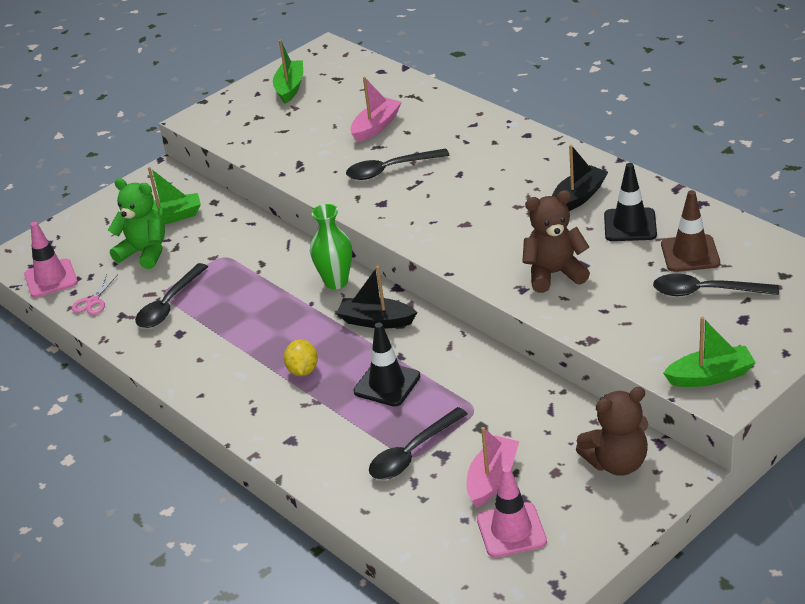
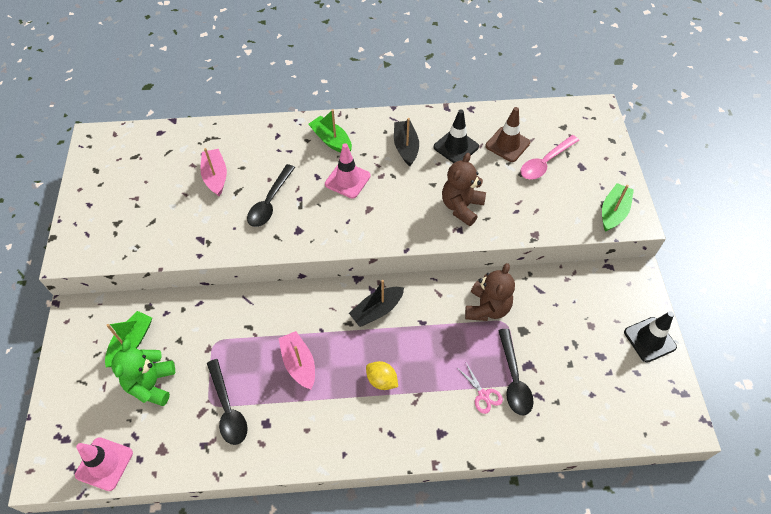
camera: 55 degrees left, 20 degrees up
pink scissors [72,274,118,315] -> pink scissors moved to [458,363,503,414]
green teddy bear [108,178,165,269] -> green teddy bear turned 60 degrees counterclockwise [111,339,175,406]
green boat [273,40,303,104] -> green boat moved to [309,109,352,153]
green vase [310,204,352,289] -> none
black traffic cone [353,323,420,406] -> black traffic cone moved to [624,311,677,363]
pink boat [467,427,519,507] -> pink boat moved to [278,331,315,389]
pink traffic cone [477,466,547,558] -> pink traffic cone moved to [325,143,371,199]
brown teddy bear [576,387,648,476] -> brown teddy bear moved to [465,263,515,321]
black spoon [653,274,779,296] -> pink spoon [520,135,579,180]

